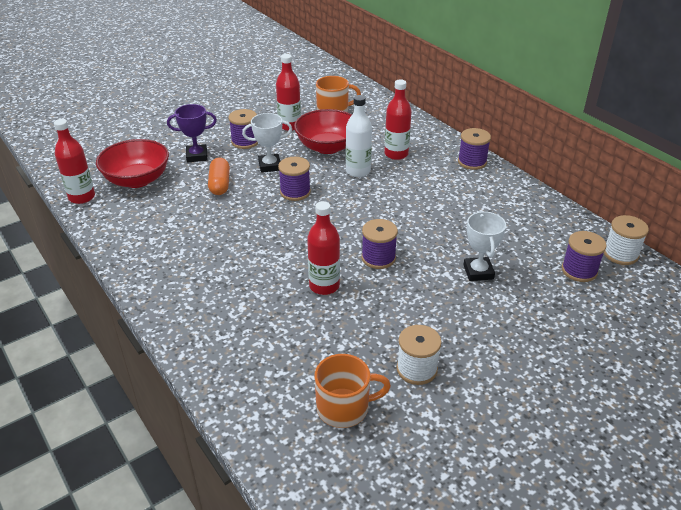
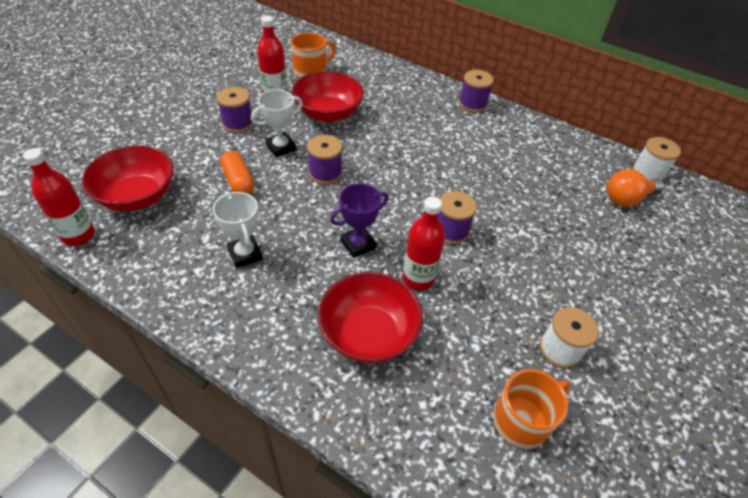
camera: 25 degrees left, 10 degrees up
purple trophy [167,104,217,162] -> purple trophy moved to [330,183,389,258]
white bottle [346,95,372,177] -> none
red bottle [384,79,412,160] -> none
white trophy [463,211,506,281] -> white trophy moved to [213,192,263,268]
purple spool [562,231,607,282] -> orange light bulb [607,169,664,207]
none -> red bowl [318,272,423,364]

